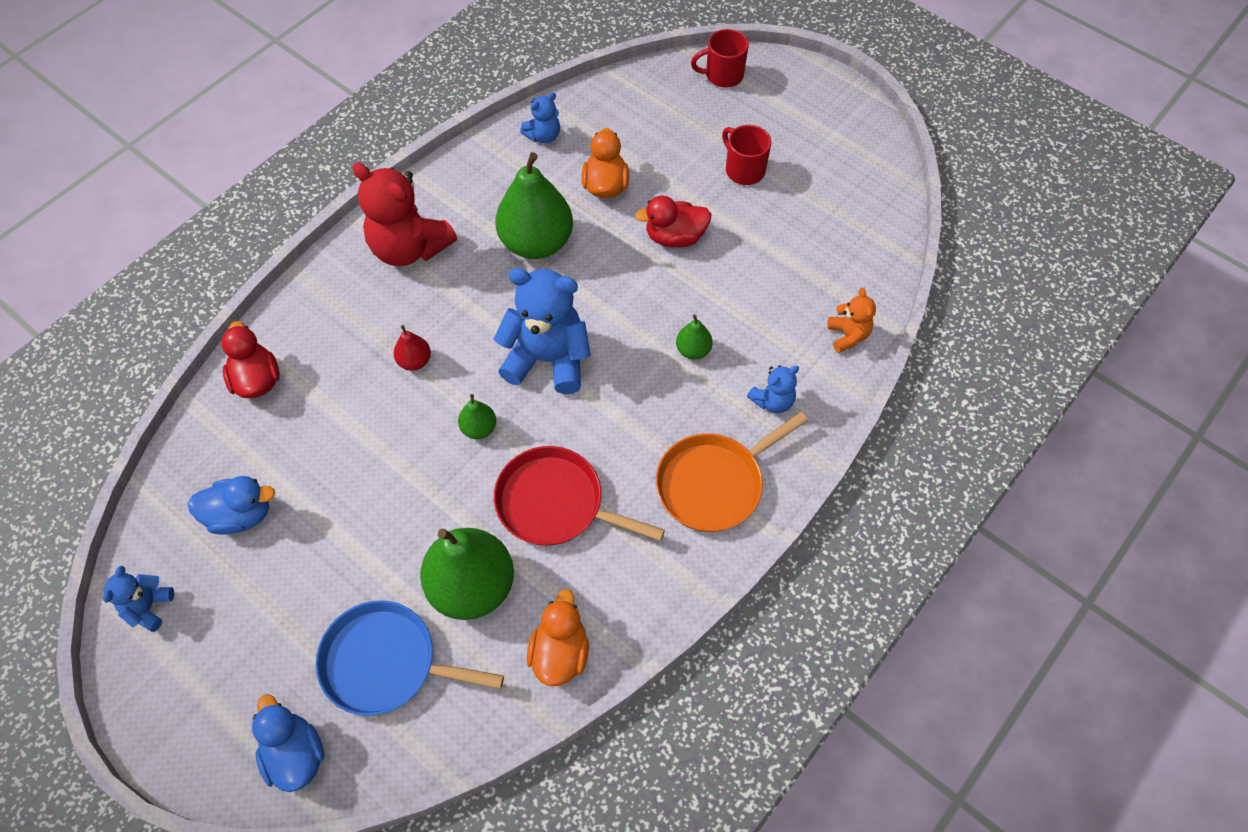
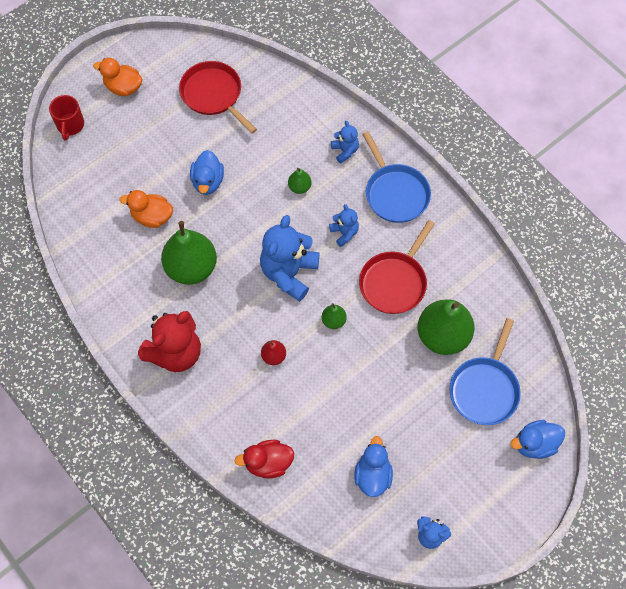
camera: 80 degrees left, 5 degrees up
blue teddy bear [520,92,560,143] -> blue teddy bear moved to [329,204,359,247]
orange duck [527,589,589,686] -> orange duck moved to [93,58,142,96]
red duck [635,196,711,248] -> blue duck [190,150,224,195]
orange pan [656,412,808,532] -> blue pan [362,131,431,223]
red mug [722,125,771,185] -> none
orange teddy bear [827,288,876,353] -> none
none -> red pan [179,61,257,133]

